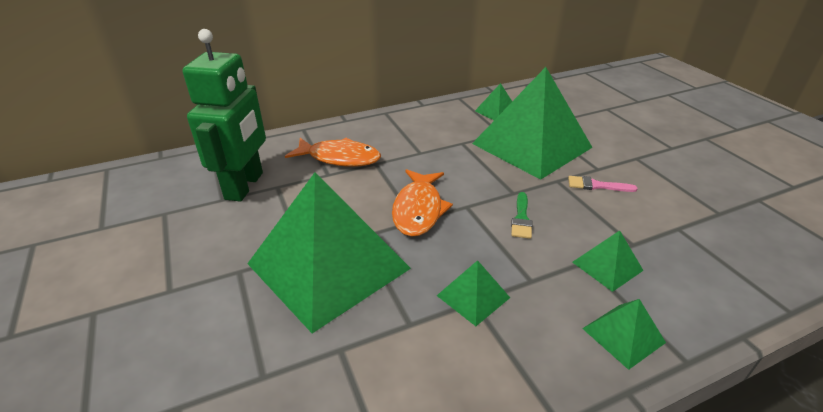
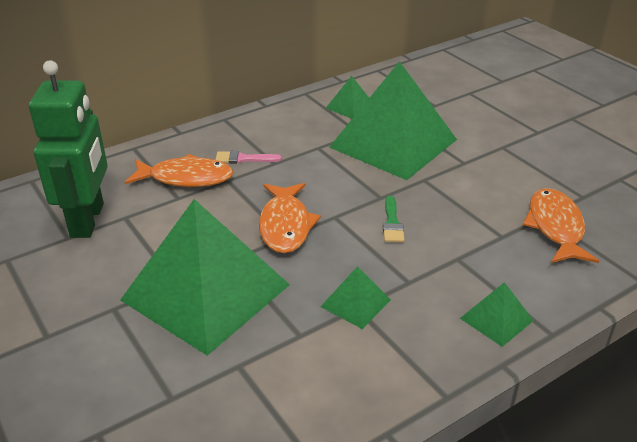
camera: 10 degrees left, 0 degrees up
pink brush [568,176,638,192] -> pink brush moved to [216,151,282,164]
green pyramid [572,231,644,292] -> none
none -> orange fish [523,188,599,263]

